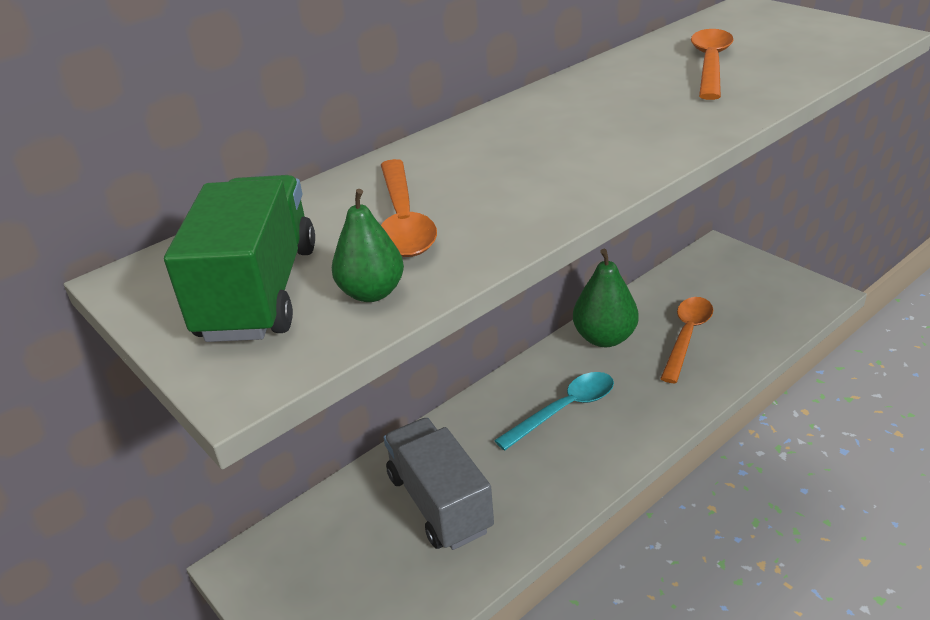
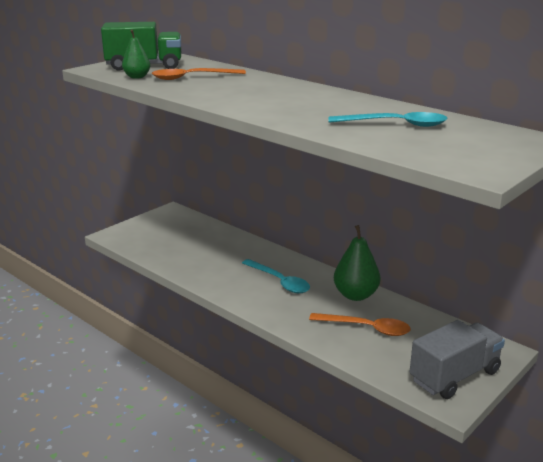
camera: 80 degrees right, 10 degrees down
grey truck [383,418,494,550] -> grey truck moved to [409,320,505,399]
orange spoon [691,29,734,100] -> turquoise spoon [329,112,447,127]

